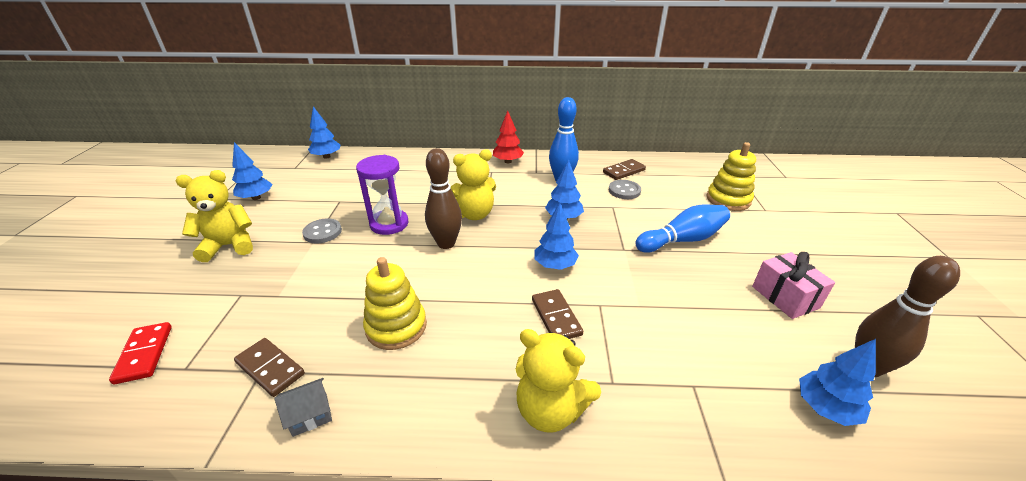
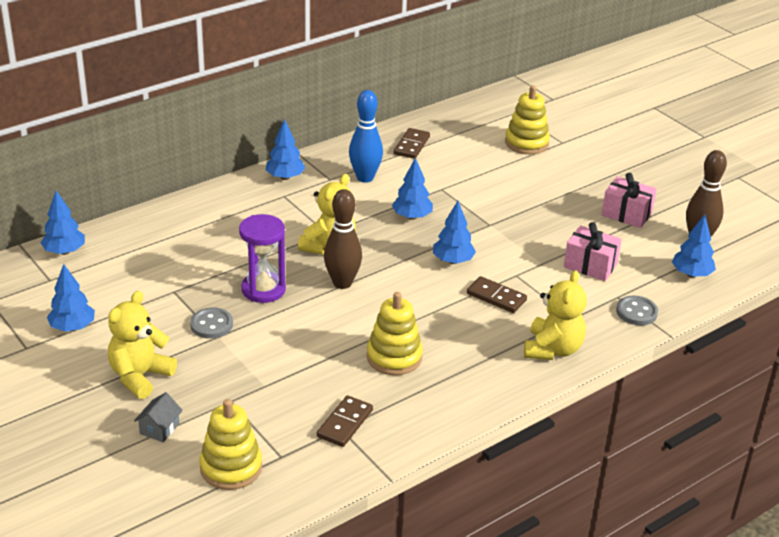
camera: 40 degrees left, 0 degrees up
red domino [109,322,172,384] -> yellow stacking toy [199,399,262,490]
brown domino [234,338,305,397] -> brown domino turned 60 degrees counterclockwise [317,395,373,447]
grey house [274,378,332,437] -> grey house moved to [134,392,183,442]
red tree [493,111,524,163] -> blue tree [266,119,305,180]
yellow teddy bear [515,329,601,433] -> yellow teddy bear turned 60 degrees counterclockwise [524,270,587,360]
grey button [609,180,641,199] -> grey button moved to [616,296,658,326]
blue bowling pin [635,205,730,253] -> none
none -> pink gift [564,222,622,281]

